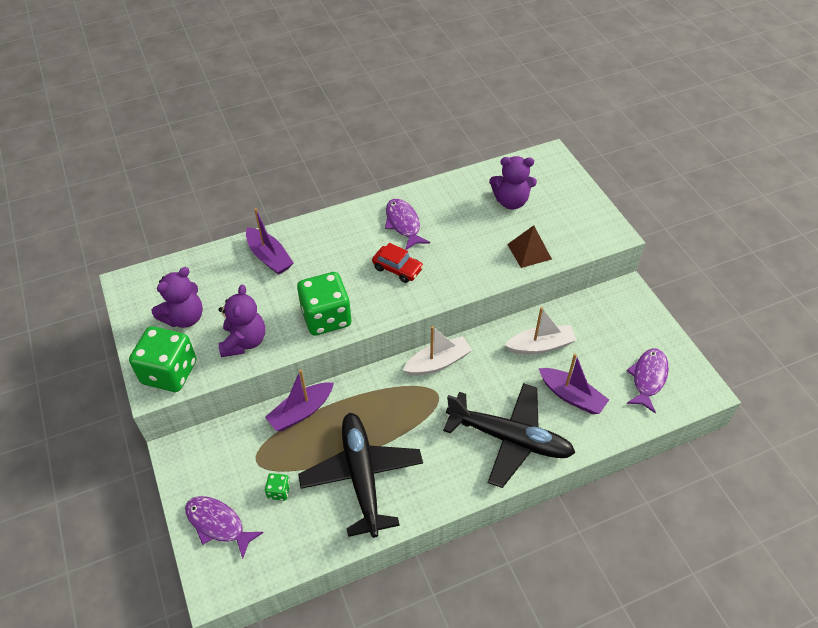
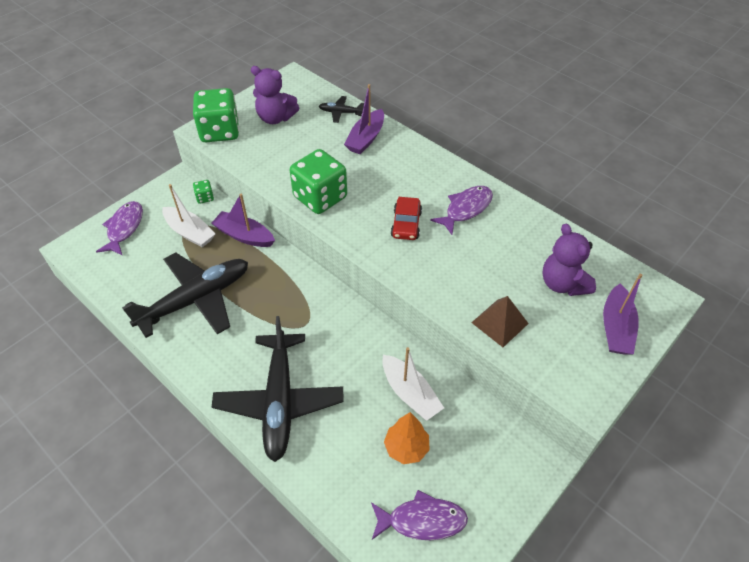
camera: 65 degrees right, 0 degrees up
purple teddy bear [219,284,265,357] -> none
green dice [265,473,290,501] -> green dice moved to [193,180,214,204]
white boat [403,326,472,376] -> white boat moved to [162,184,216,247]
purple boat [538,353,609,414] -> purple boat moved to [603,274,642,354]
none -> black plane [319,96,364,123]
none -> orange tree [384,412,430,464]

